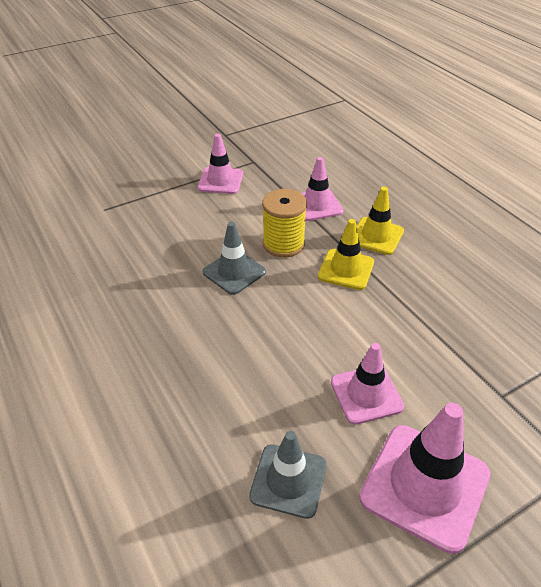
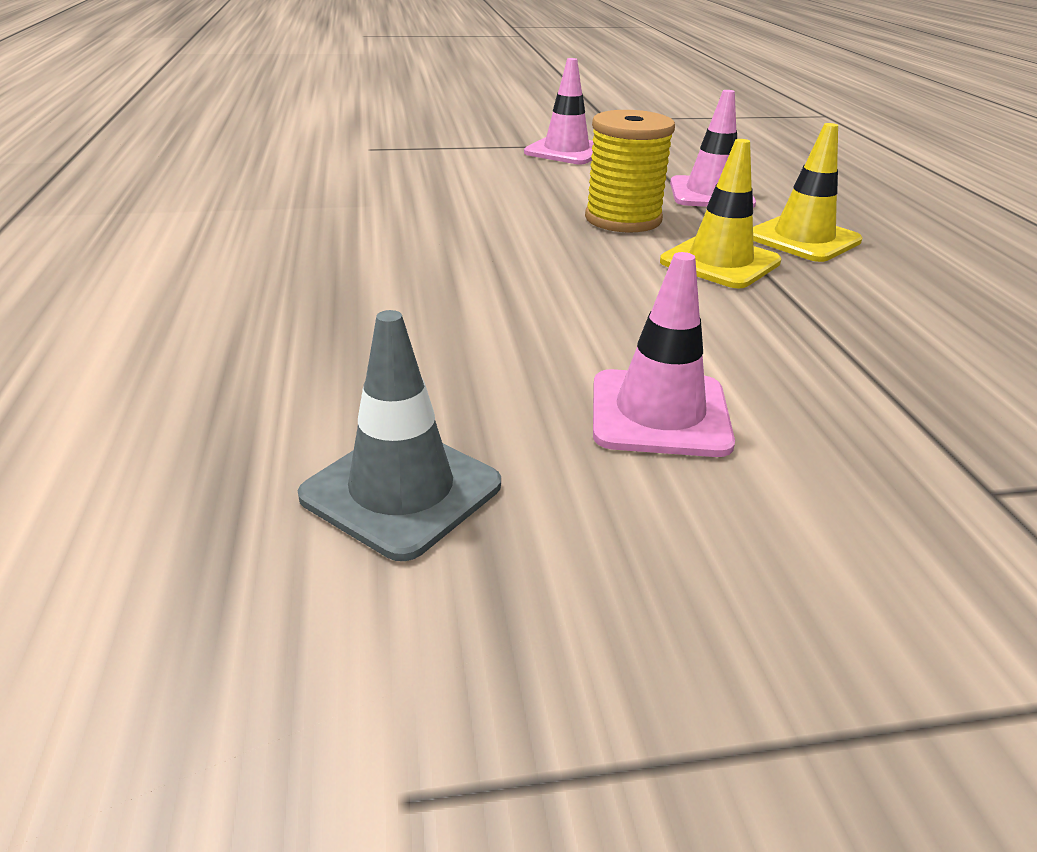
camera: 20 degrees right, 10 degrees down
grey traffic cone [202,222,266,295] -> none
pink traffic cone [359,403,490,554] -> none

